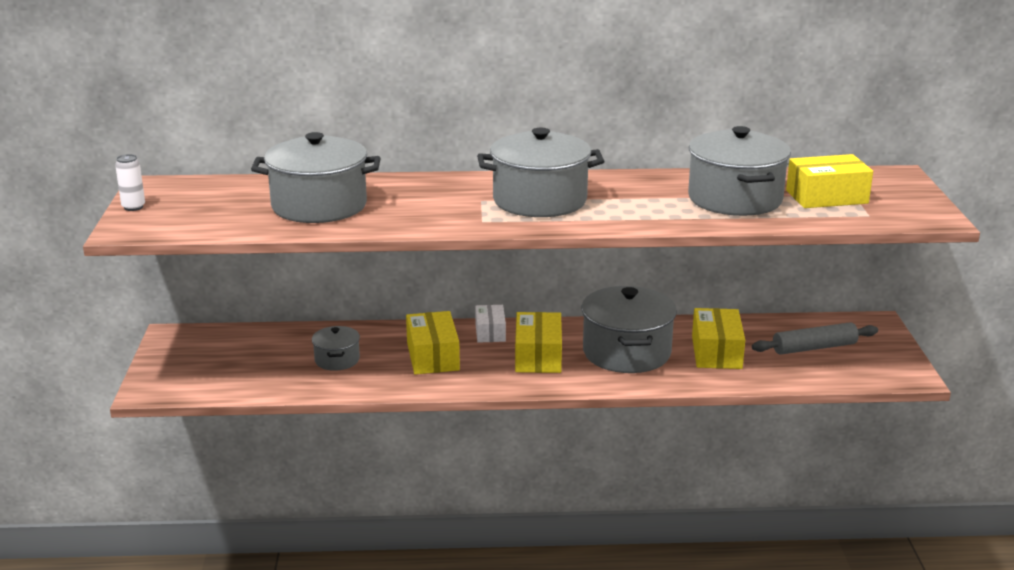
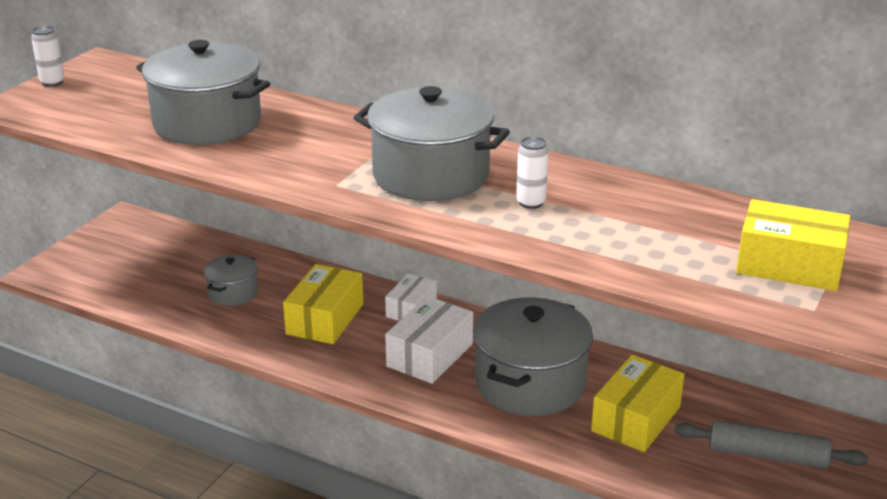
camera: 30 degrees right, 5 degrees up
yellow box [515,312,562,373] -> white box [385,296,473,384]
grey pot [688,126,791,216] -> none
none -> white can [516,137,549,209]

